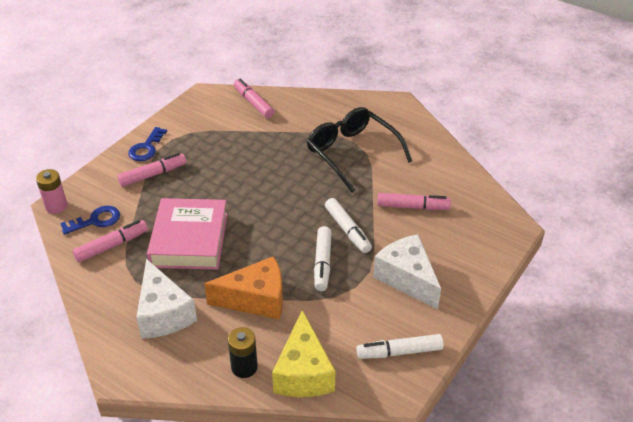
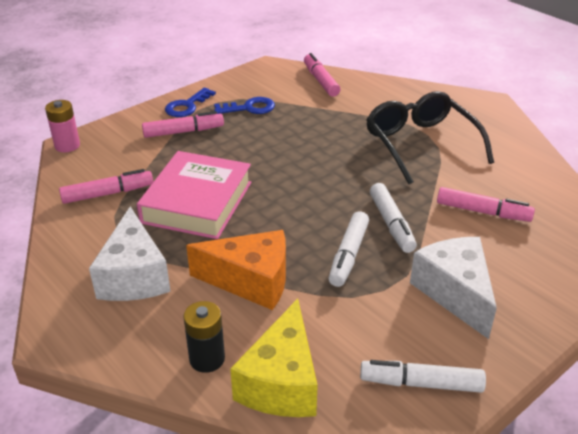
camera: 15 degrees right, 5 degrees down
blue key [60,206,120,235] -> blue key moved to [214,97,275,114]

